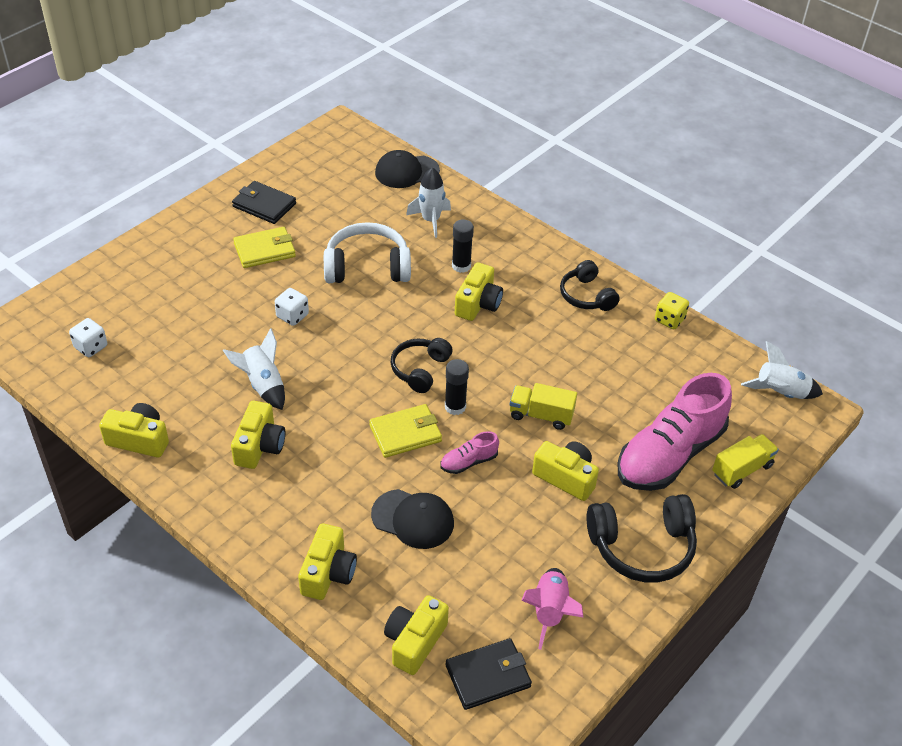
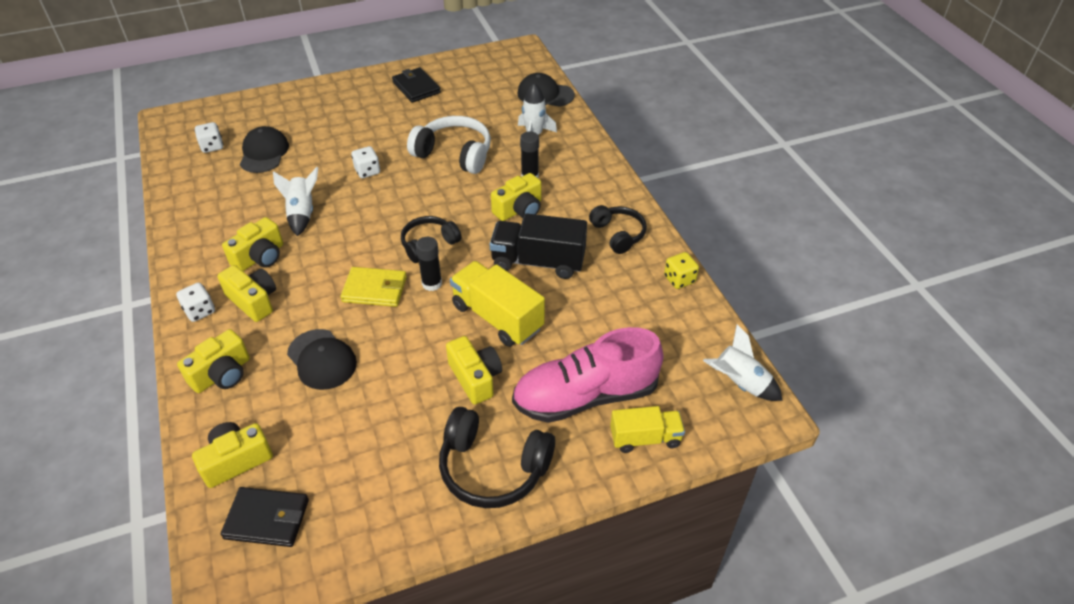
camera: 30 degrees right, 0 degrees up
yellow camera [99,403,169,458] -> yellow camera moved to [217,265,276,322]
yellow wallet [233,227,296,268] -> none
pink shoe [440,431,499,474] -> none
yellow truck [510,383,577,430] -> yellow truck [450,261,545,347], size x1.59
pink rocket [521,568,584,650] -> none
black headphones [560,260,620,311] -> black headphones turned 150 degrees clockwise [589,205,647,254]
none -> white dice [176,283,215,322]
none -> black cap [240,126,289,173]
none -> black truck [490,213,587,279]

